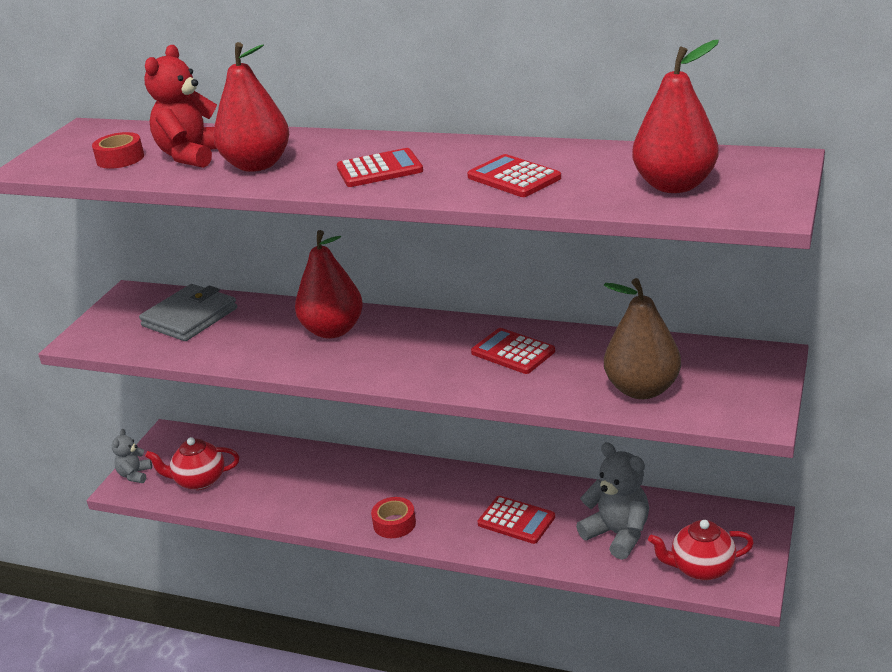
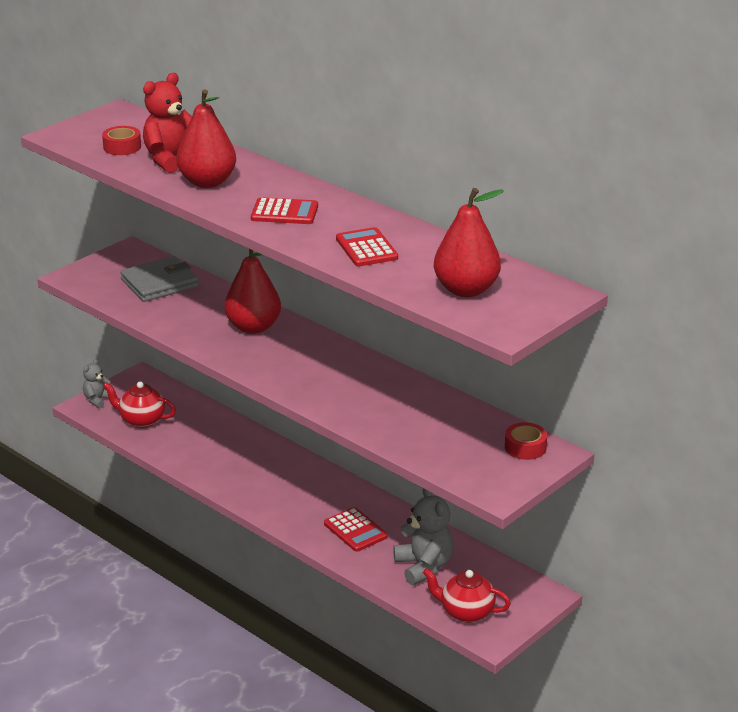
camera: 20 degrees right, 0 degrees up
red tape [371,497,416,538] -> red tape moved to [505,422,547,460]
red calculator [471,328,555,374] -> none
brown pear [604,278,681,399] -> none

